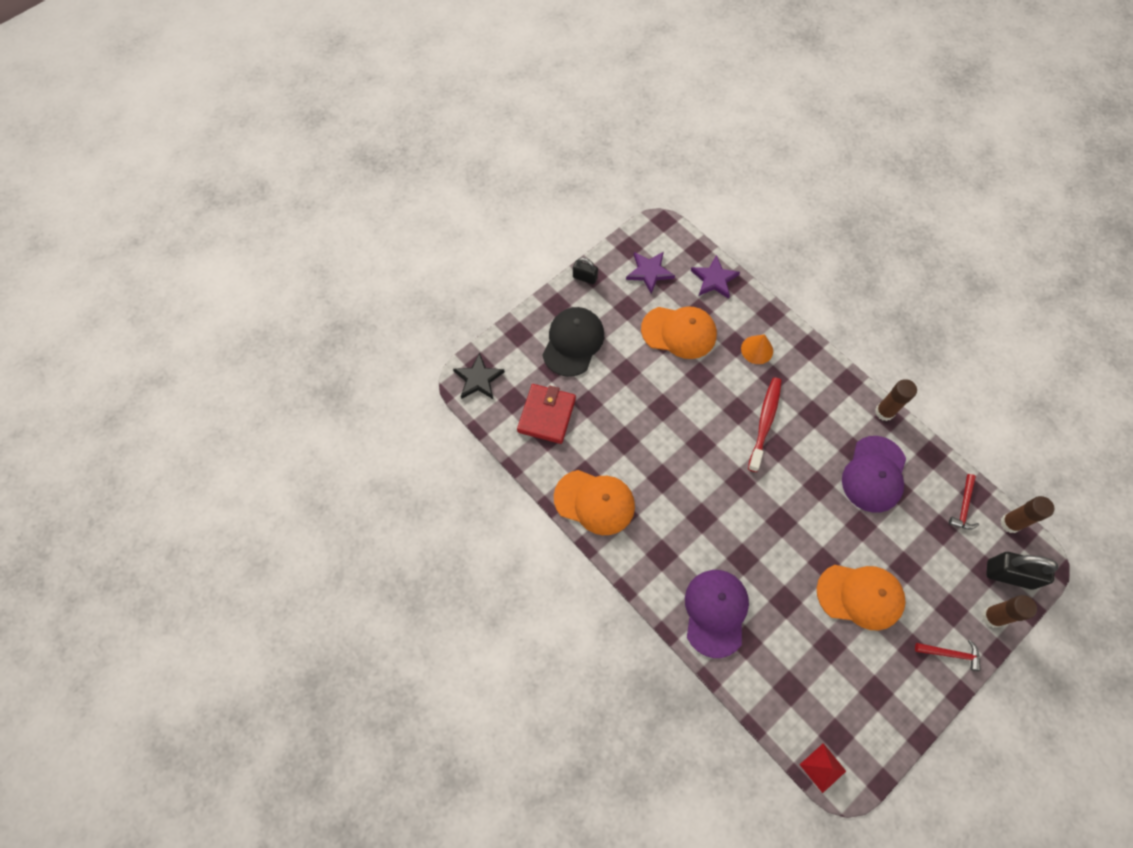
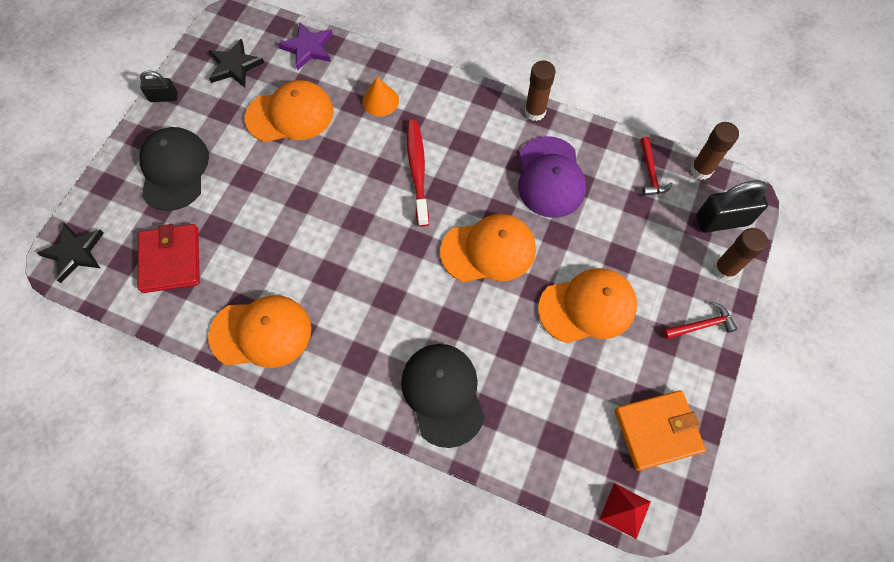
camera: 25 degrees left, 0 degrees up
purple star [626,251,675,294] -> black star [209,39,264,87]
purple cap [685,570,749,658] -> black cap [401,344,485,448]
none -> orange cap [440,214,536,282]
none -> orange wallet [615,390,706,471]

